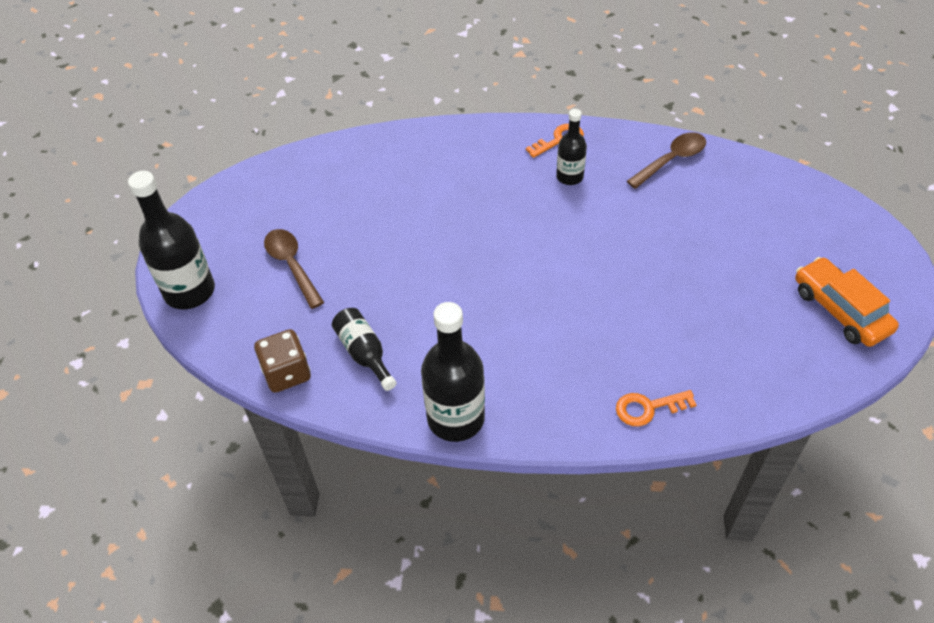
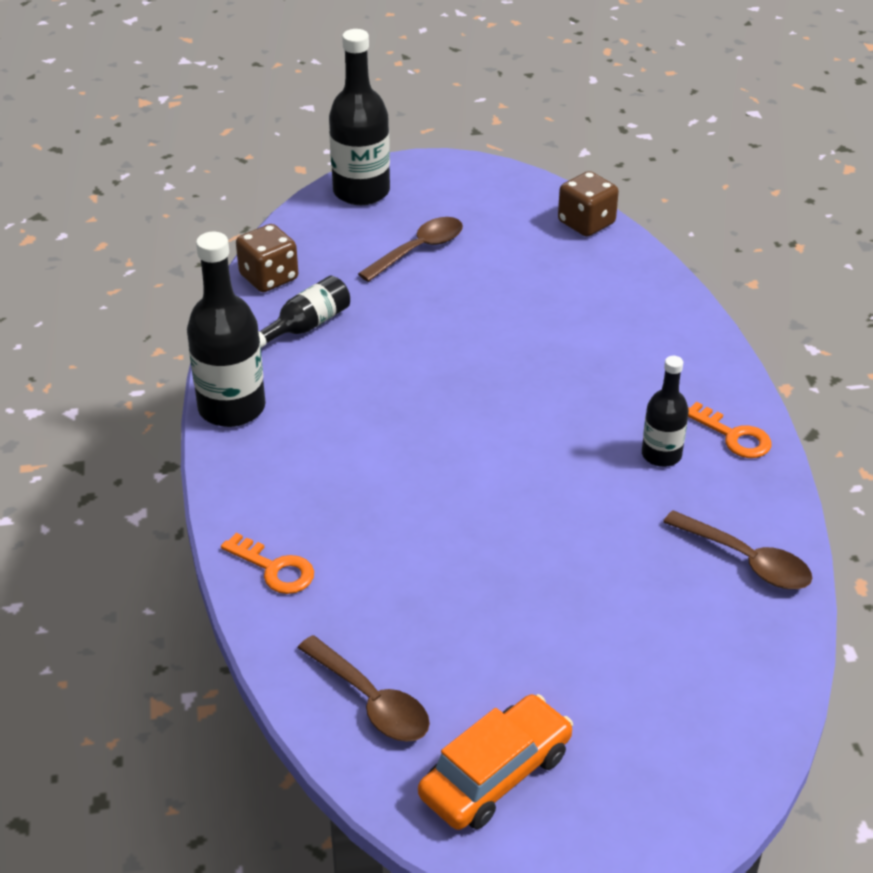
camera: 75 degrees right, 10 degrees down
orange key [616,390,697,426] -> orange key turned 150 degrees clockwise [221,533,314,594]
none -> brown spoon [298,635,430,742]
none -> brown dice [558,171,619,237]

